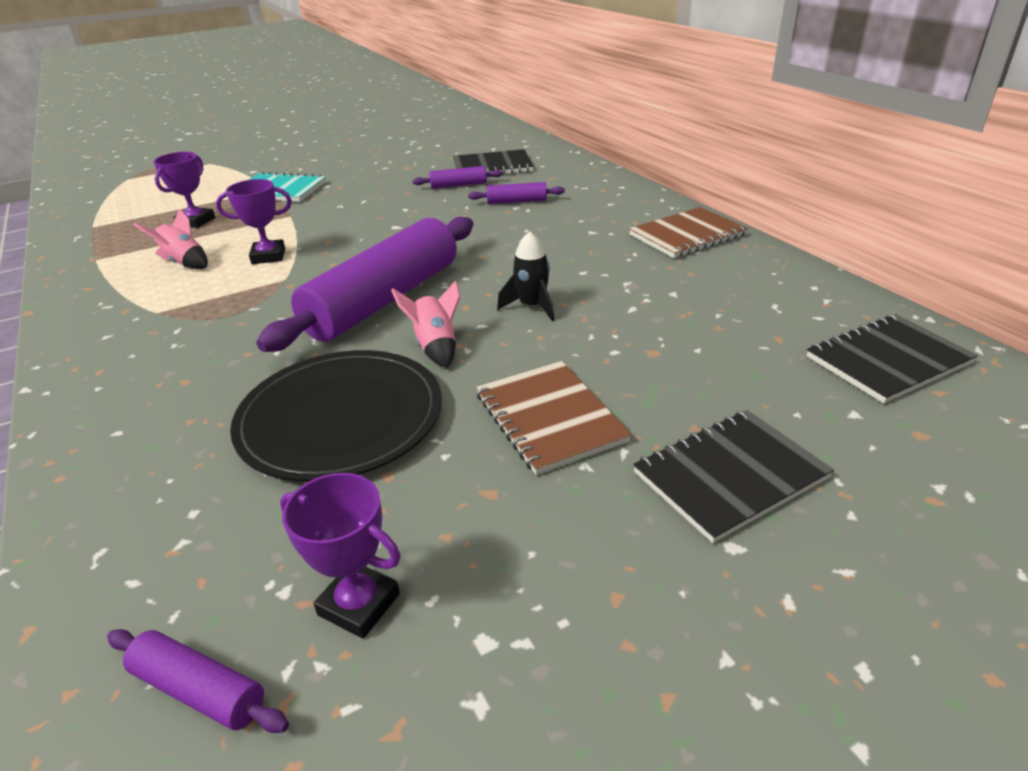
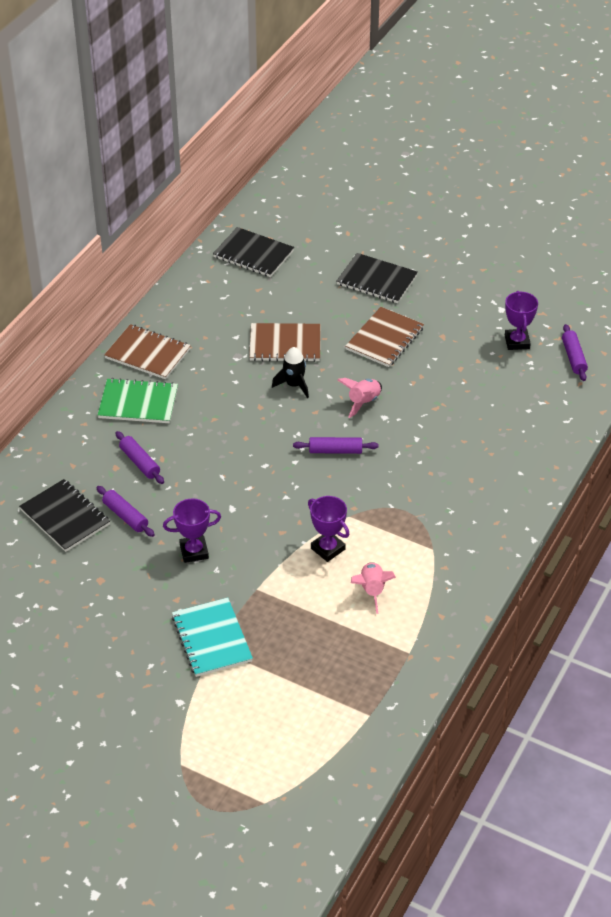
camera: 125 degrees left, 10 degrees up
purple trophy [153,152,215,228] -> purple trophy moved to [163,498,221,563]
black plate [230,350,442,482] -> none
purple rolling pin [256,217,473,352] -> purple rolling pin [293,437,379,454], size x0.42
none -> green notebook [97,378,178,423]
none -> brown notebook [249,323,321,362]

